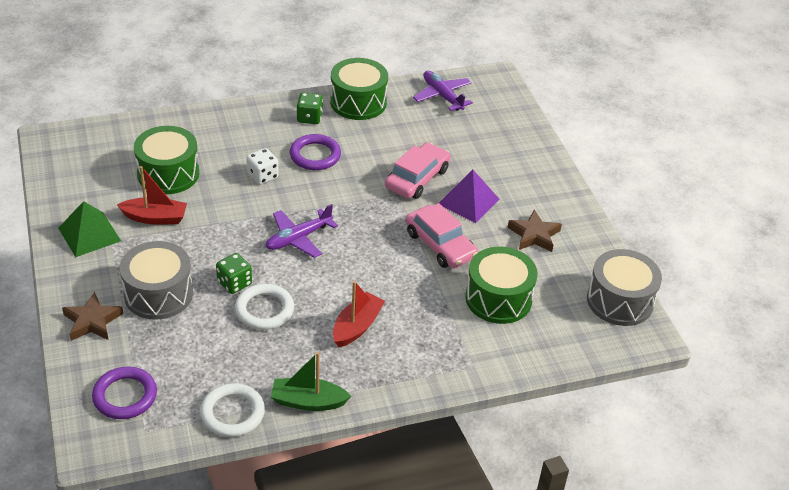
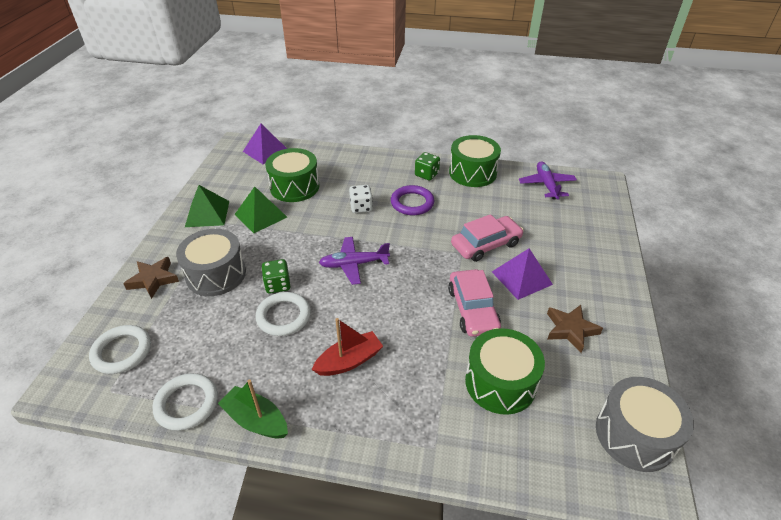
camera: 30 degrees right, 0 degrees up
purple ring [92,367,157,419] -> white ring [89,325,151,374]
red boat [117,166,187,225] -> green pyramid [234,187,287,233]
none -> purple pyramid [243,124,287,164]

